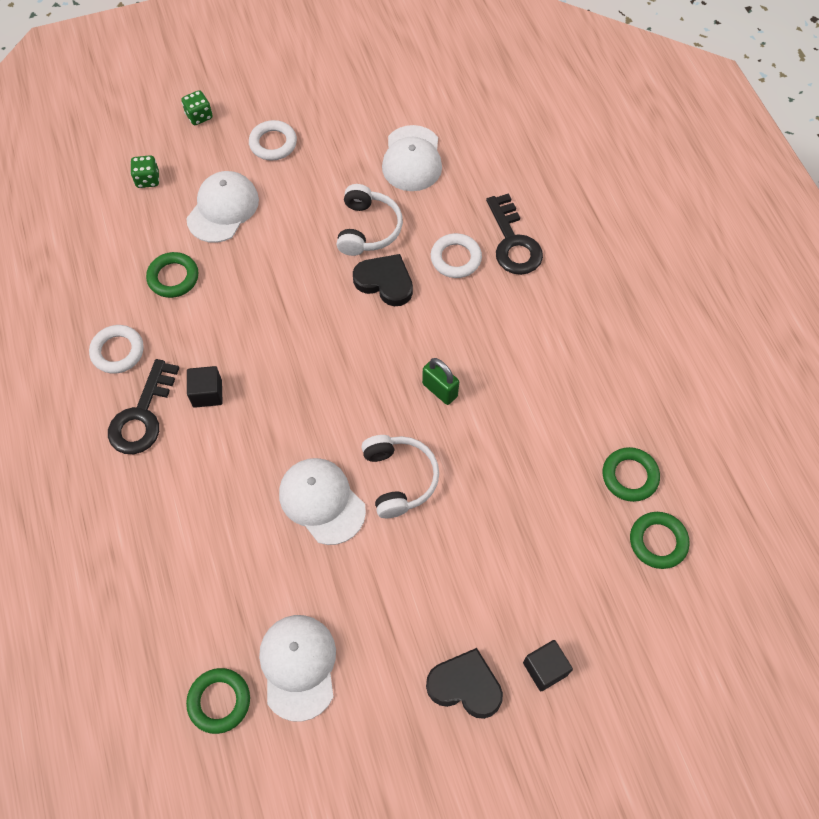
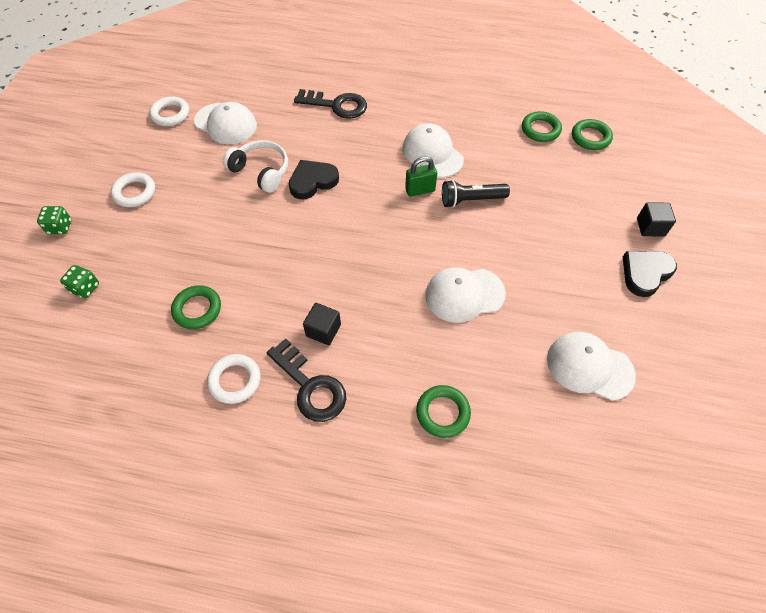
camera: 60 degrees left, 5 degrees down
white cap [186,171,259,243] -> white cap moved to [403,123,464,178]
green ring [186,668,250,734] -> green ring moved to [416,385,471,438]
white headphones [361,435,439,518] -> none
white ring [431,233,482,278] -> white ring moved to [149,96,189,126]
none -> black flashlight [442,180,510,208]

